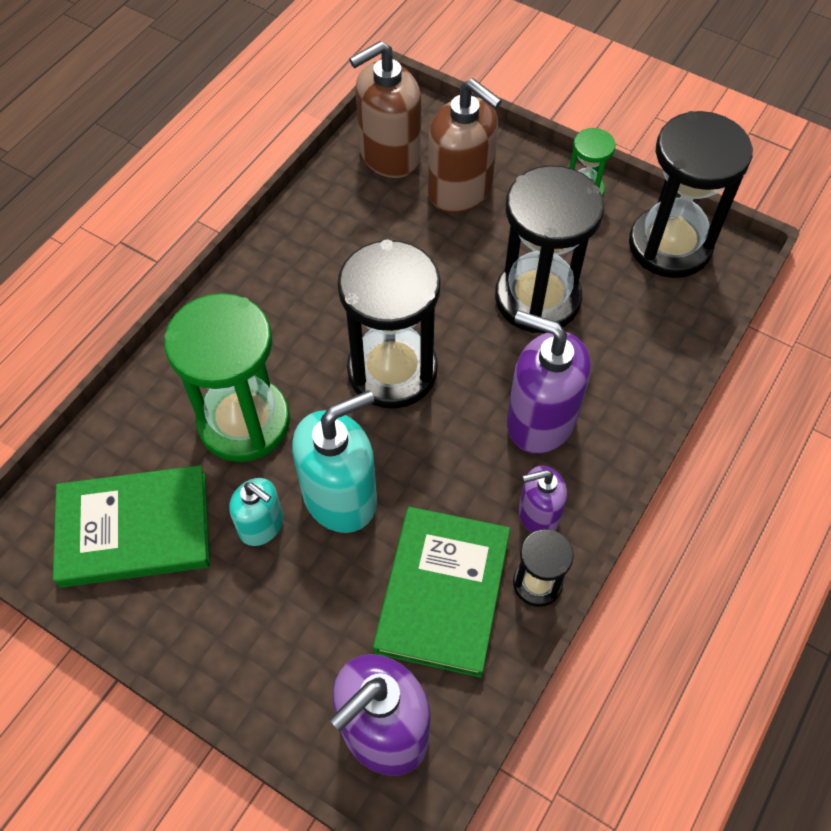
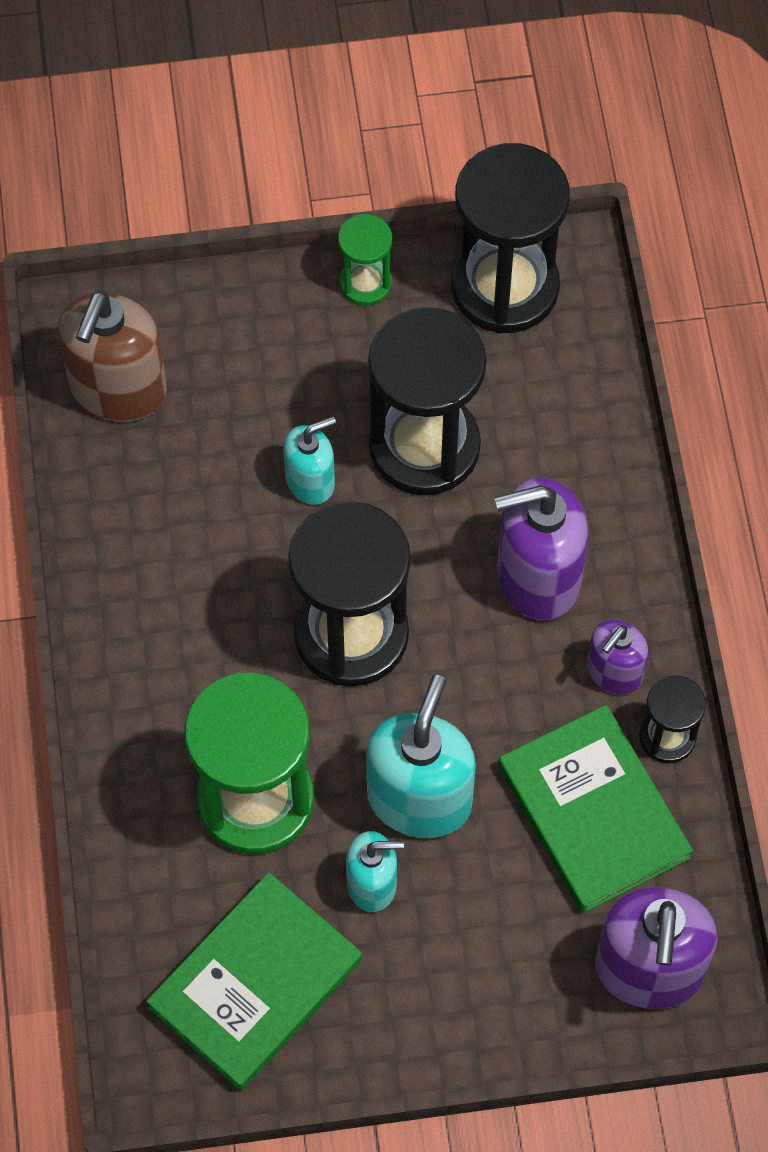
camera: 40 degrees left, 5 degrees up
brown soap dispenser [428,78,502,213] -> none
none -> turquoise soap dispenser [283,416,336,505]

